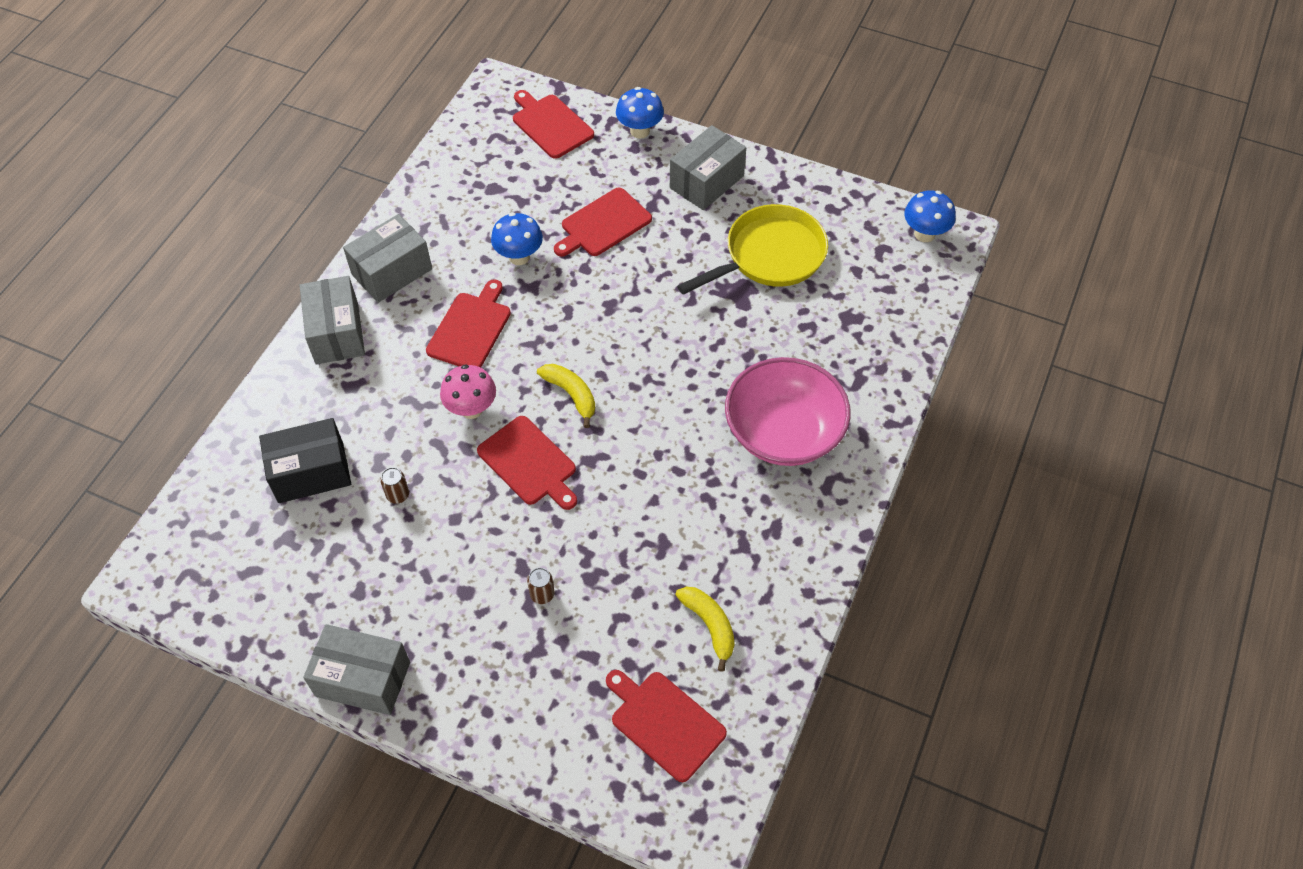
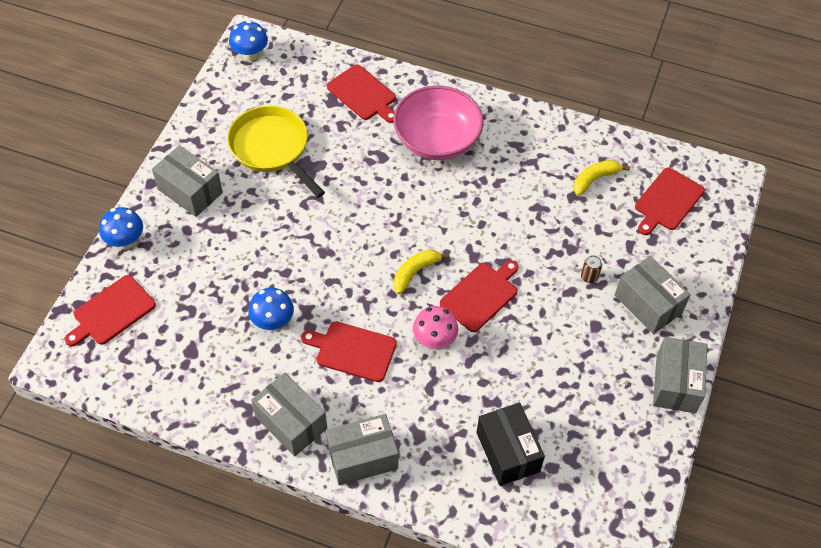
camera: 95 degrees left, 0 degrees up
brown can [380,467,409,504] -> none
red cutting board [554,188,652,257] -> red cutting board moved to [327,64,396,123]
none -> grey box [615,256,691,334]

